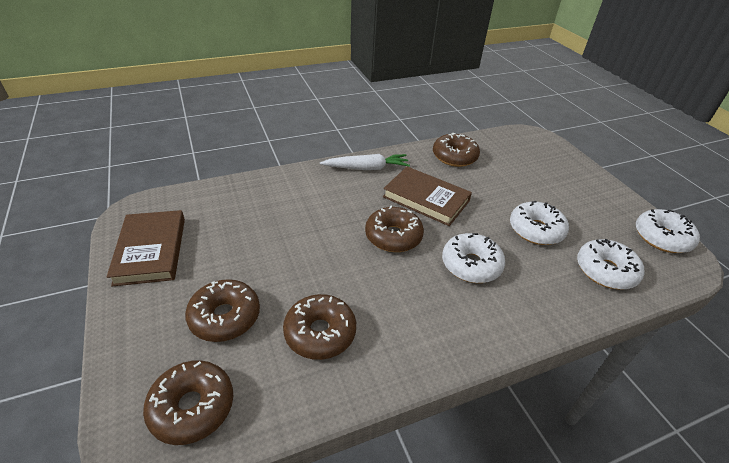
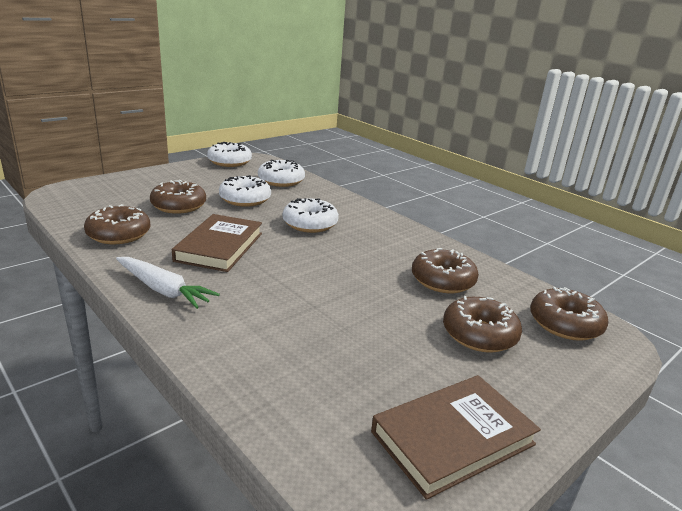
camera: 110 degrees left, 15 degrees down
white carrot [320,154,410,170] -> white carrot turned 150 degrees clockwise [116,257,220,309]
brown donut [365,206,424,252] -> brown donut moved to [150,180,206,214]

